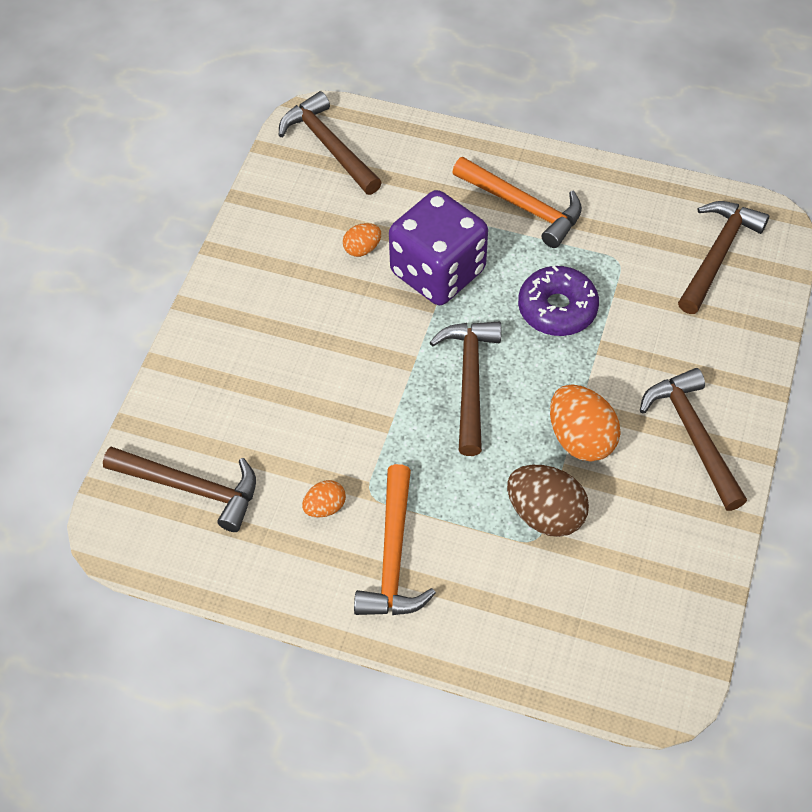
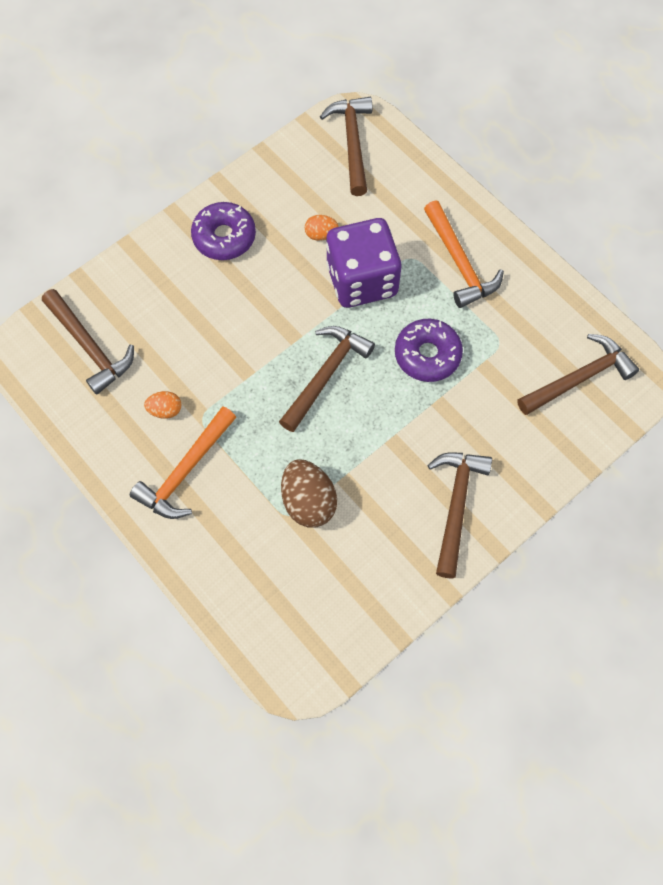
camera: 30 degrees right, 10 degrees up
orange egg [550,385,621,462] -> none
none -> purple donut [191,202,256,260]

